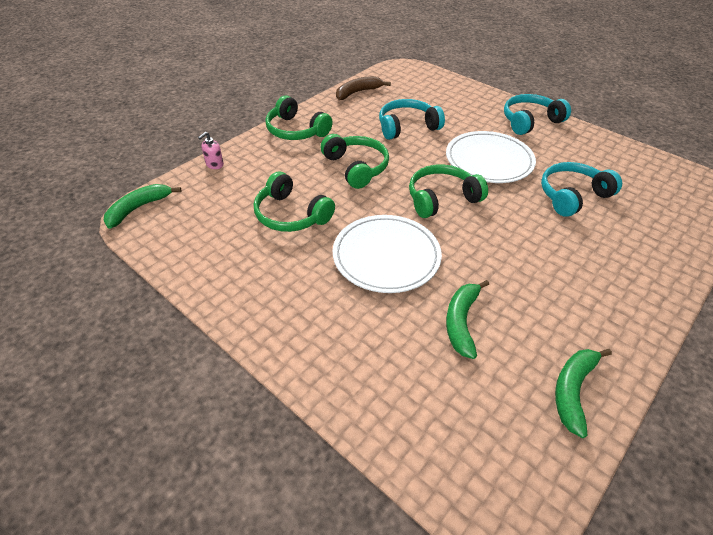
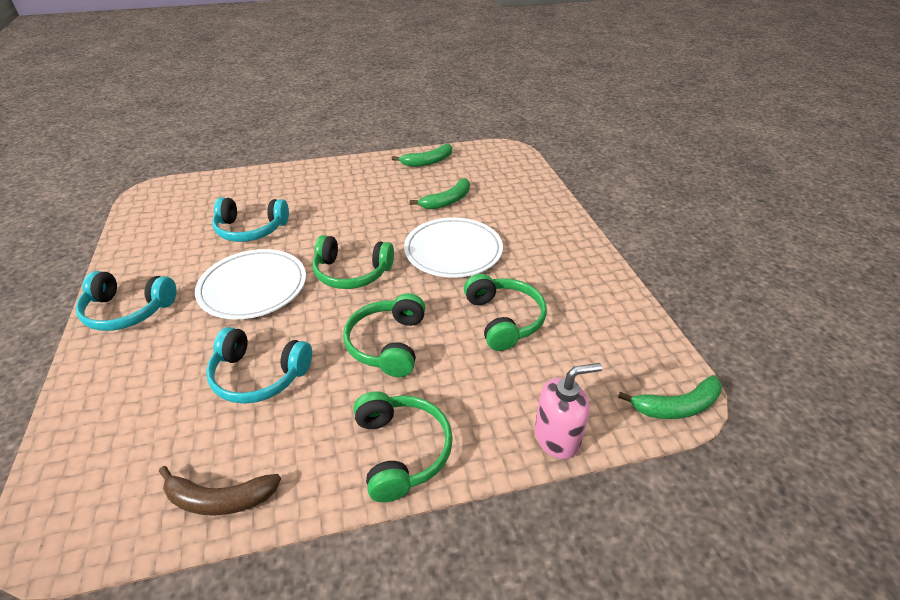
camera: 145 degrees left, 5 degrees down
pink soap dispenser [198,132,224,169] -> pink soap dispenser [535,363,602,459], size x1.75

